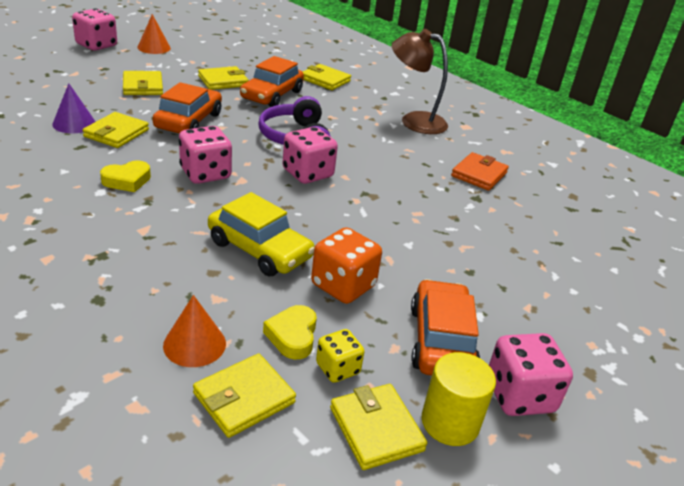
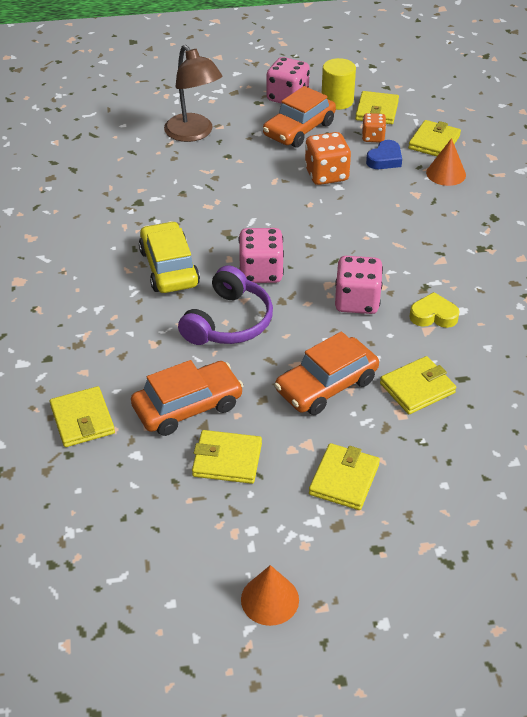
camera: 140 degrees left, 10 degrees up
purple cone [52,83,96,134] -> none
pink dice [72,8,117,51] -> none
yellow wallet [193,354,296,438] -> yellow wallet turned 60 degrees counterclockwise [408,120,461,156]
yellow car [208,192,315,277] -> yellow car moved to [139,221,200,293]
yellow heart [263,305,317,359] -> blue heart [366,140,402,169]
yellow dice [316,329,365,383] -> orange dice [362,113,386,143]
brown lamp [392,29,448,134] -> brown lamp moved to [164,45,222,142]
orange wallet [451,152,509,191] -> none

